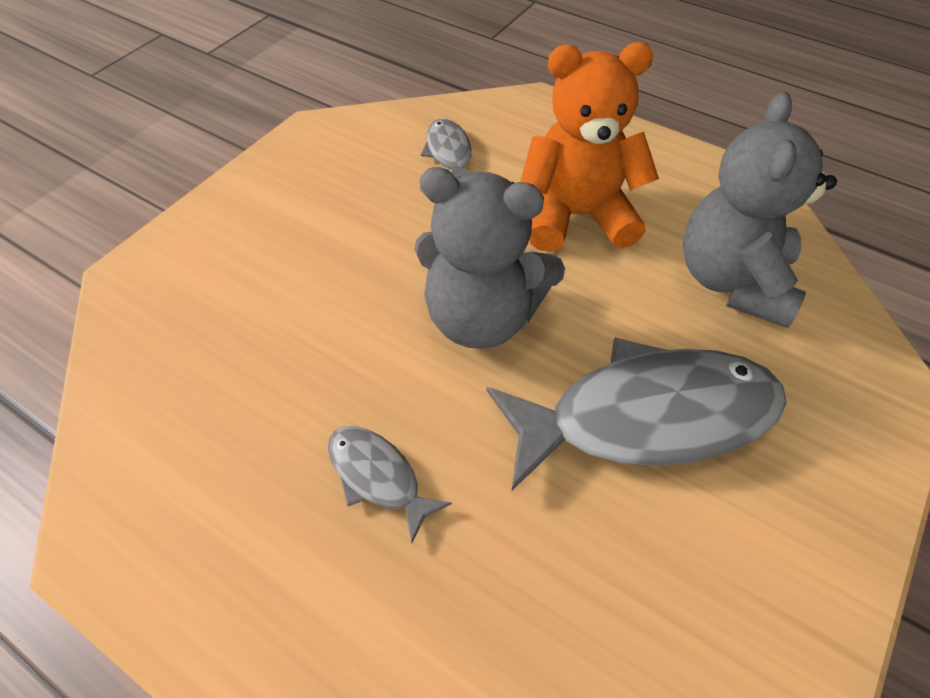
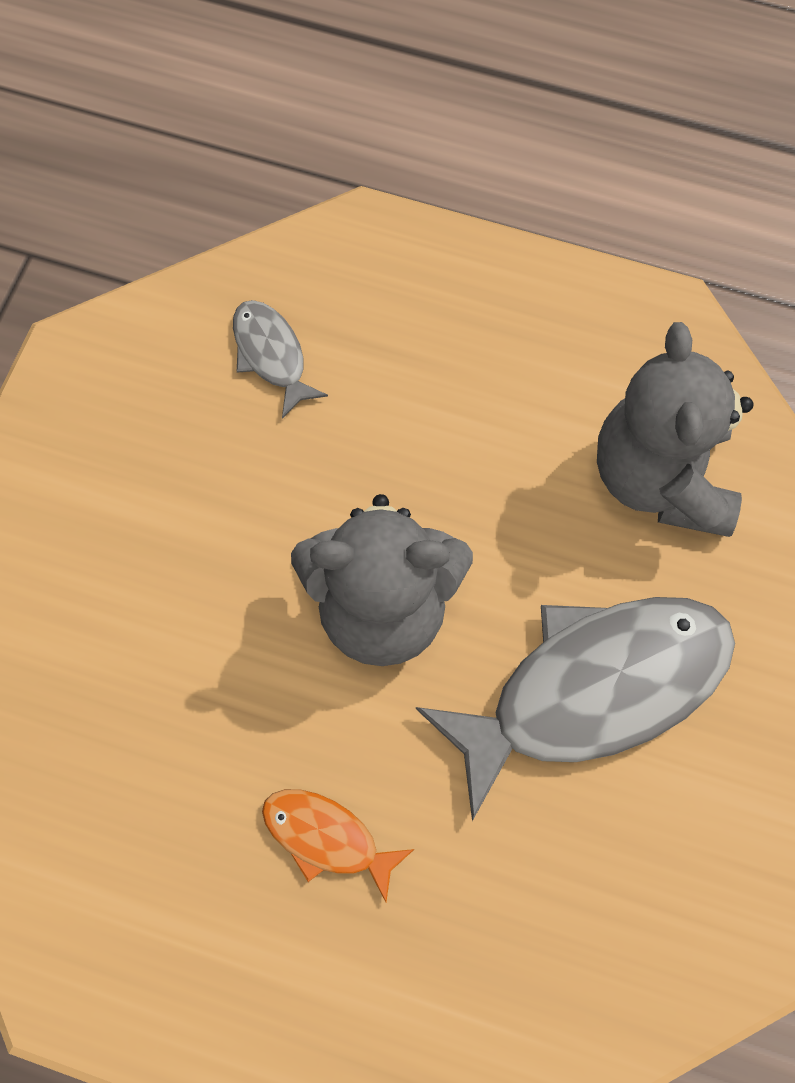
camera: 15 degrees left, 15 degrees up
grey fish [328,426,452,543] -> orange fish [262,789,414,902]
orange teddy bear [520,42,659,252] -> none

